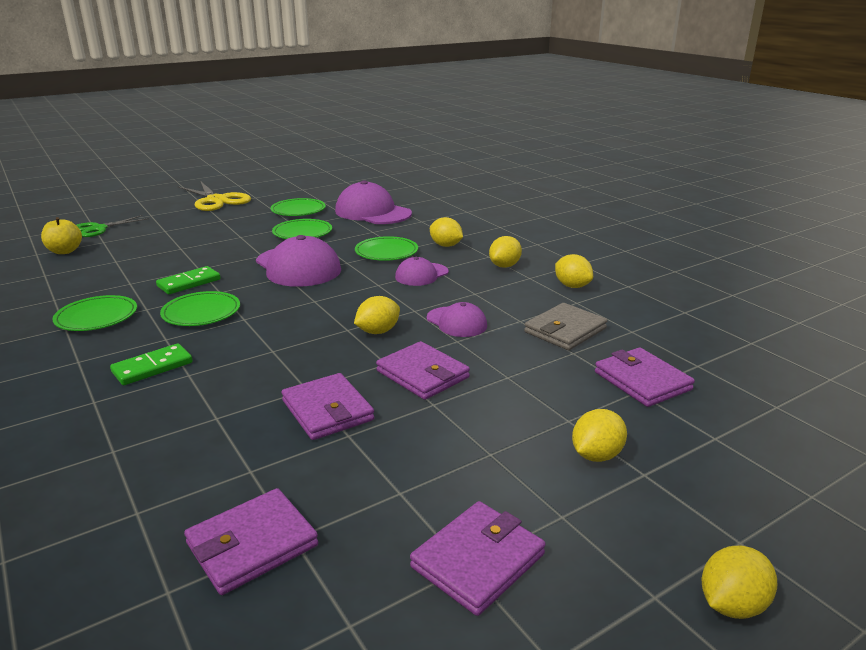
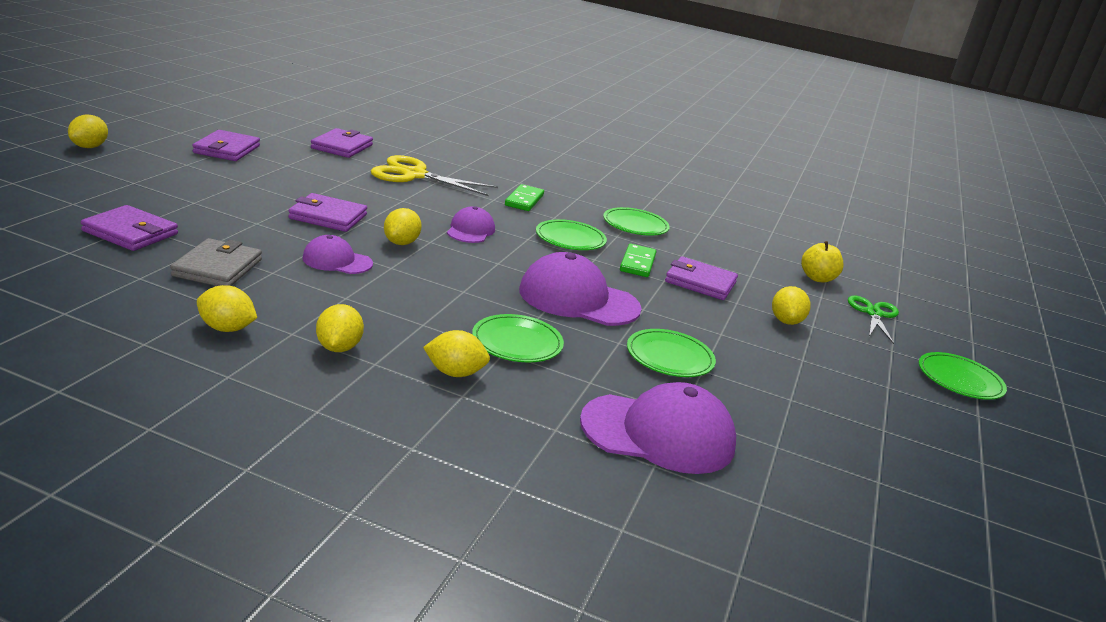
camera: 140 degrees right, 0 degrees up
yellow scissors [178,181,251,211] -> yellow scissors moved to [371,155,498,196]
green plate [271,198,326,216] -> green plate moved to [919,352,1007,400]
purple wallet [282,373,375,440] -> purple wallet moved to [665,256,738,300]
purple cap [395,257,449,286] -> purple cap moved to [447,206,495,243]
yellow lemon [572,409,627,462] -> yellow lemon moved to [772,286,810,325]

